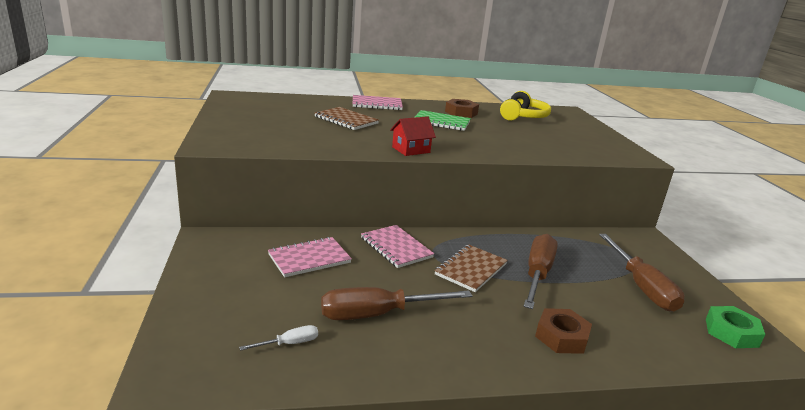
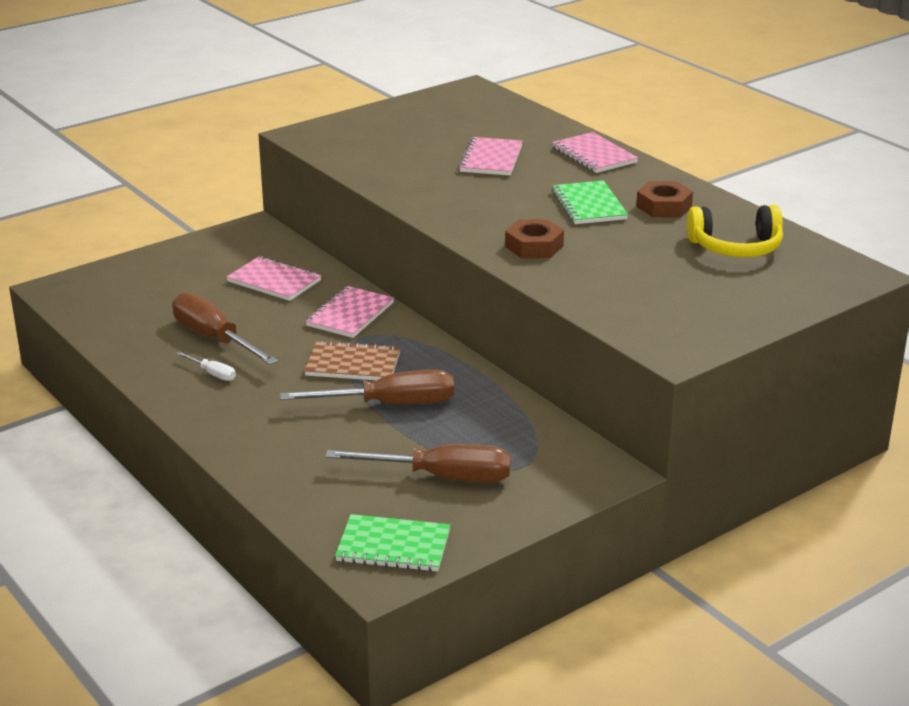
camera: 65 degrees right, 5 degrees up
white screwdriver [239,325,318,351] -> white screwdriver moved to [176,352,236,381]
brown notebook [315,107,379,130] -> pink notebook [458,137,523,176]
red house [390,116,436,156] -> none
brown nut [535,308,592,354] -> brown nut moved to [505,219,564,258]
brown screwdriver [599,234,685,312] -> brown screwdriver turned 135 degrees counterclockwise [325,444,511,482]
green nut [706,306,765,348] -> green notebook [335,514,450,572]

